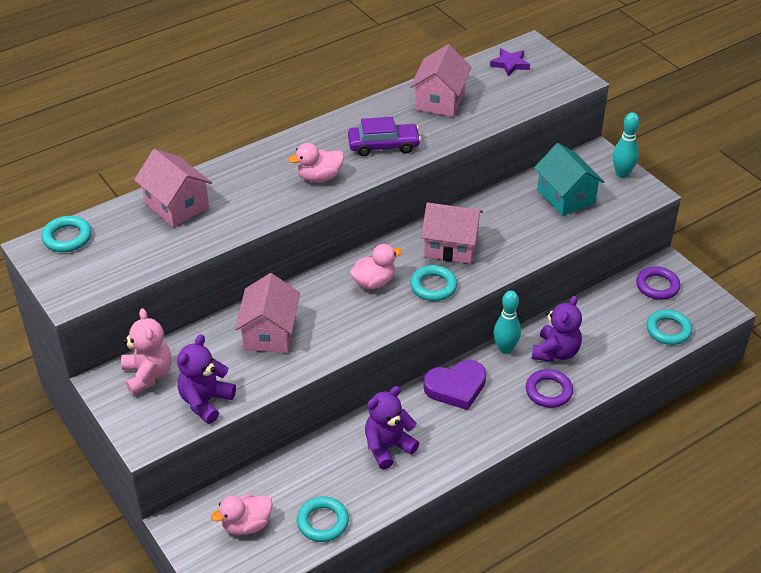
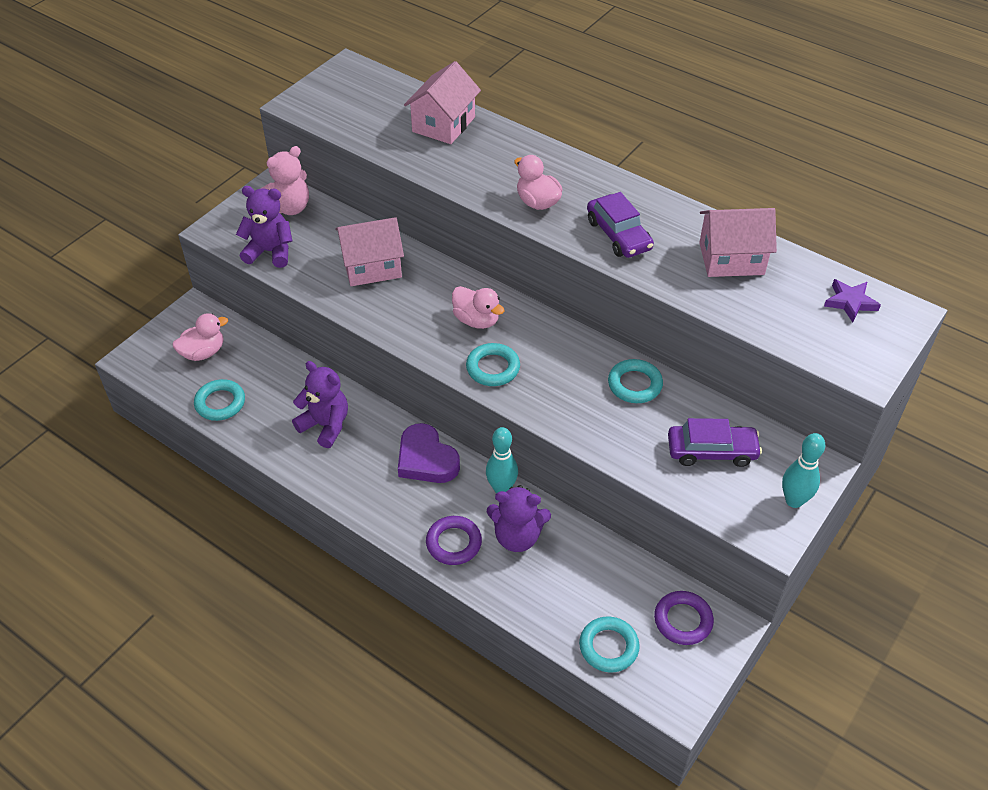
camera: 70 degrees right, 5 degrees up
turquoise ring [41,216,92,252] -> turquoise ring moved to [608,359,663,403]
pink duck [211,494,273,535] -> pink duck turned 105 degrees clockwise [173,313,228,361]
pink house [421,202,483,264] -> none
turquoise house [534,143,604,216] -> purple car [668,418,762,467]

